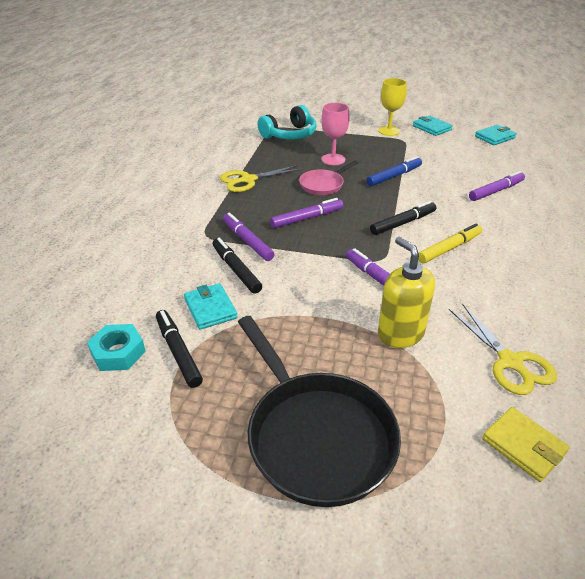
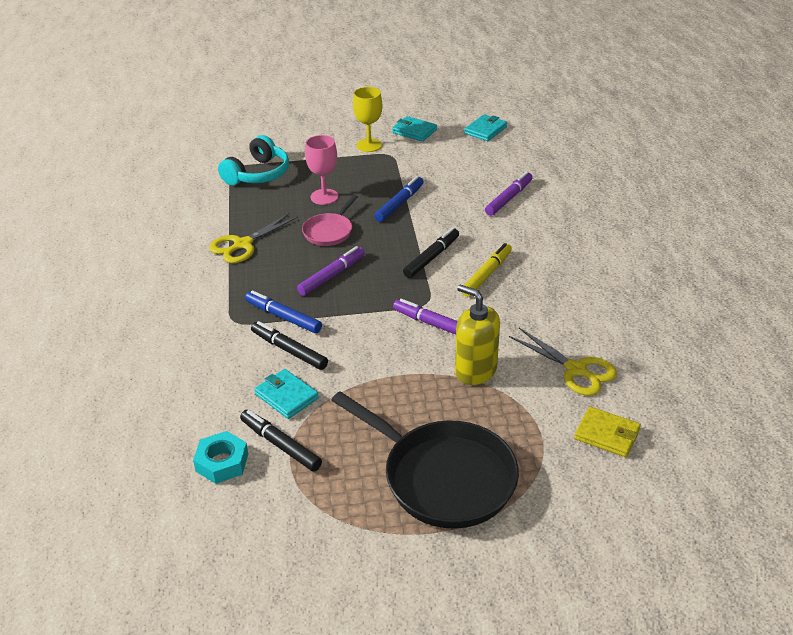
camera: 20 degrees left, 0 degrees up
purple marker [223,213,275,261] -> blue marker [245,290,322,333]

